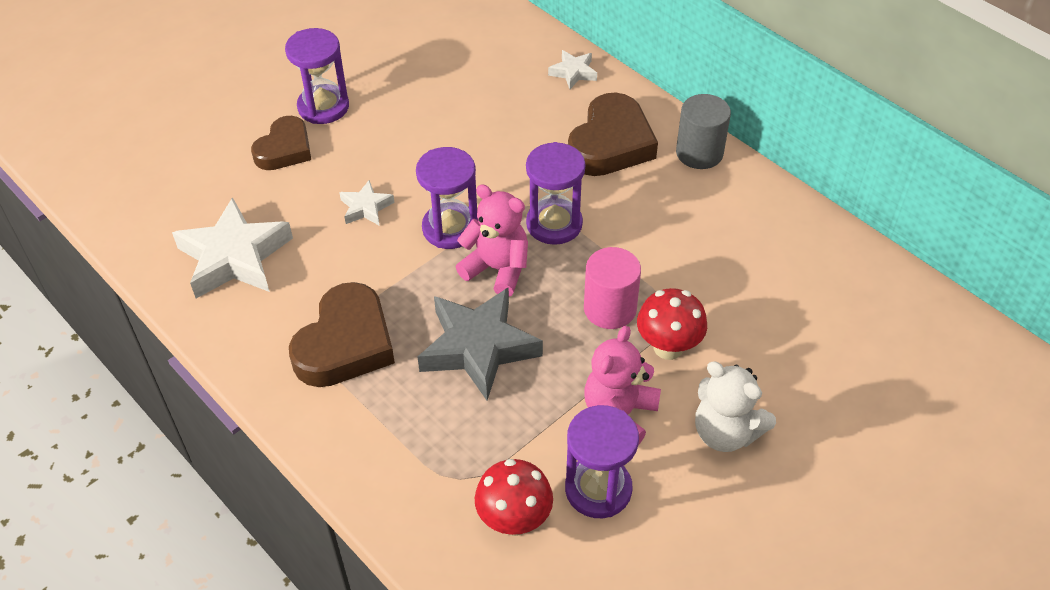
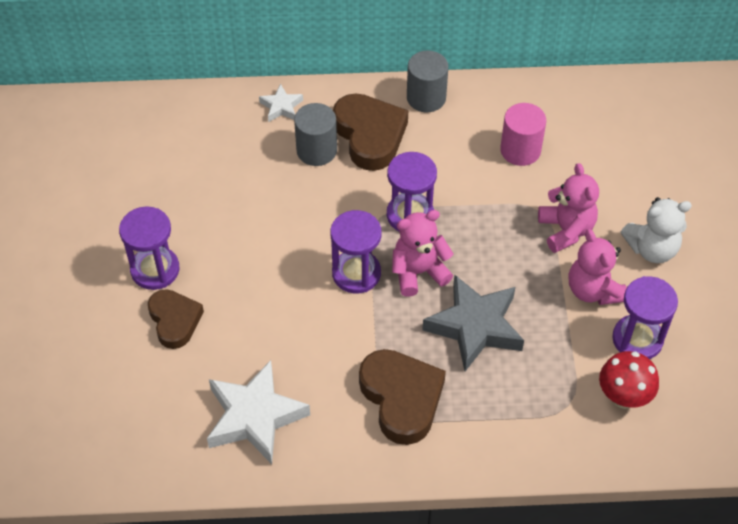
camera: 50 degrees left, 5 degrees up
white star [339,180,394,225] -> none
pink cylinder [584,247,641,329] -> pink cylinder moved to [500,103,546,166]
red mushroom [637,288,707,360] -> pink teddy bear [538,163,599,253]
none -> grey cylinder [294,103,337,166]

